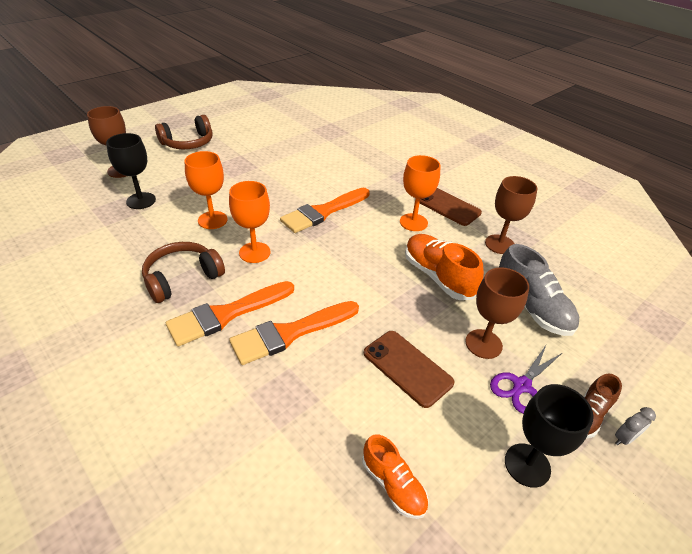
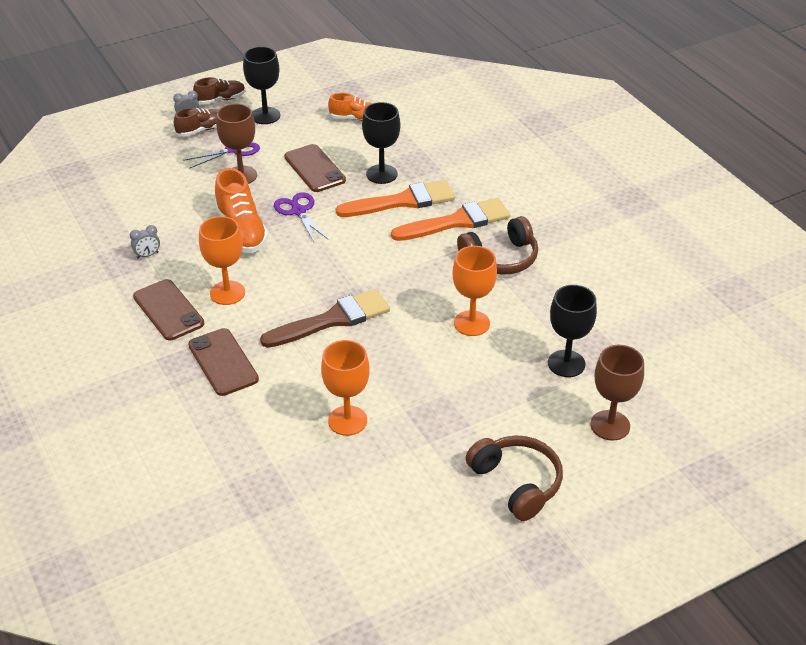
camera: 165 degrees left, 0 degrees up
brown headphones [155,115,213,149] -> brown headphones turned 75 degrees clockwise [466,435,563,521]
orange goblet [229,181,271,263] -> orange goblet moved to [321,340,370,436]
orange brush [280,188,370,233] -> brown brush [260,289,390,348]
orange shoe [362,435,429,519] -> orange shoe turned 120 degrees clockwise [328,93,373,121]
brown goblet [485,176,537,254] -> grey clock [130,225,160,259]
grey shoe [499,244,579,336] -> none
none -> brown phone [188,328,259,396]
none -> brown shoe [193,77,246,105]
none -> purple scissors [274,192,329,242]
none -> black goblet [362,102,400,184]

